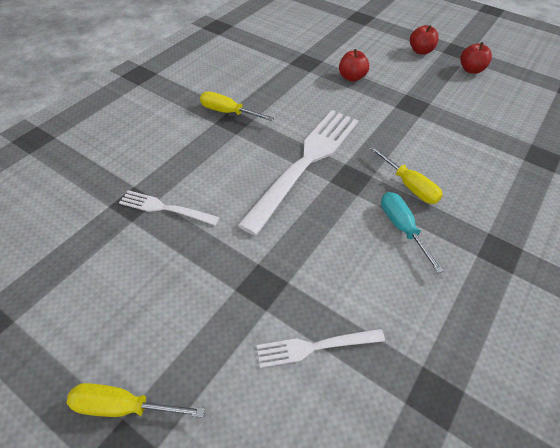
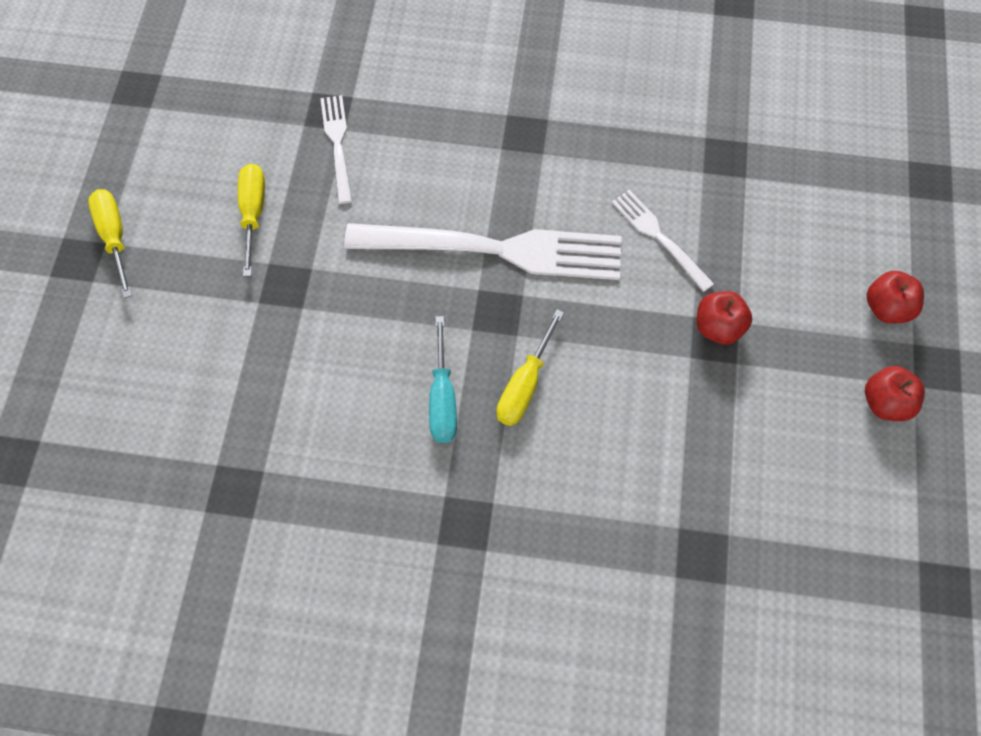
camera: 65 degrees right, 15 degrees up
yellow screwdriver [200,92,274,121] -> yellow screwdriver moved to [238,164,265,276]
white fork [257,329,385,368] -> white fork moved to [612,190,714,292]
red apple [339,49,369,82] -> red apple moved to [697,291,752,345]
turquoise screwdriver [381,192,444,273] -> turquoise screwdriver turned 135 degrees clockwise [429,316,457,443]

